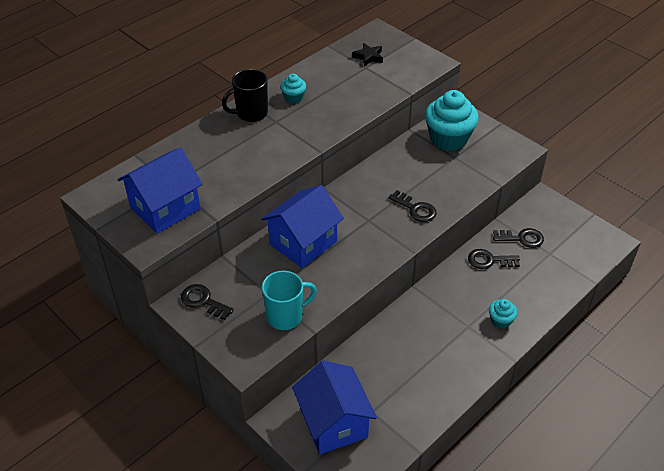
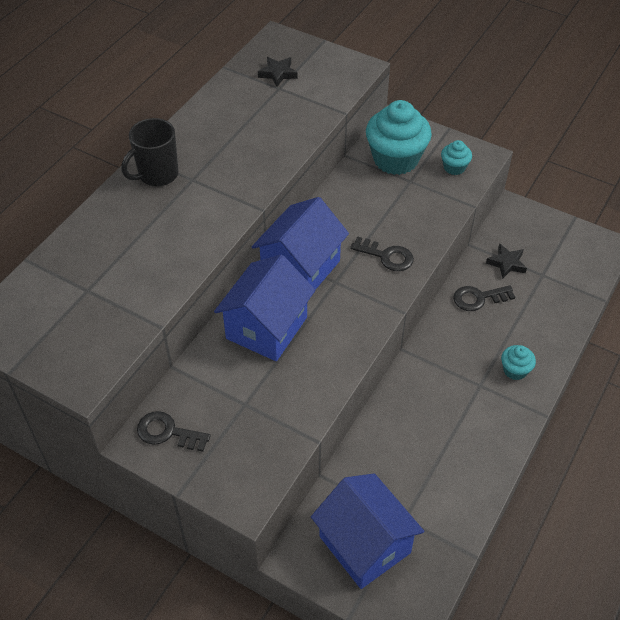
camera: 15 degrees left, 5 degrees up
blue house [117,147,203,234] -> blue house moved to [252,197,349,290]
turquoise mug [262,271,317,330] -> none
turquoise cupcake [280,74,306,104] -> turquoise cupcake moved to [441,140,472,175]
black key [493,228,544,248] -> black star [486,243,527,279]

